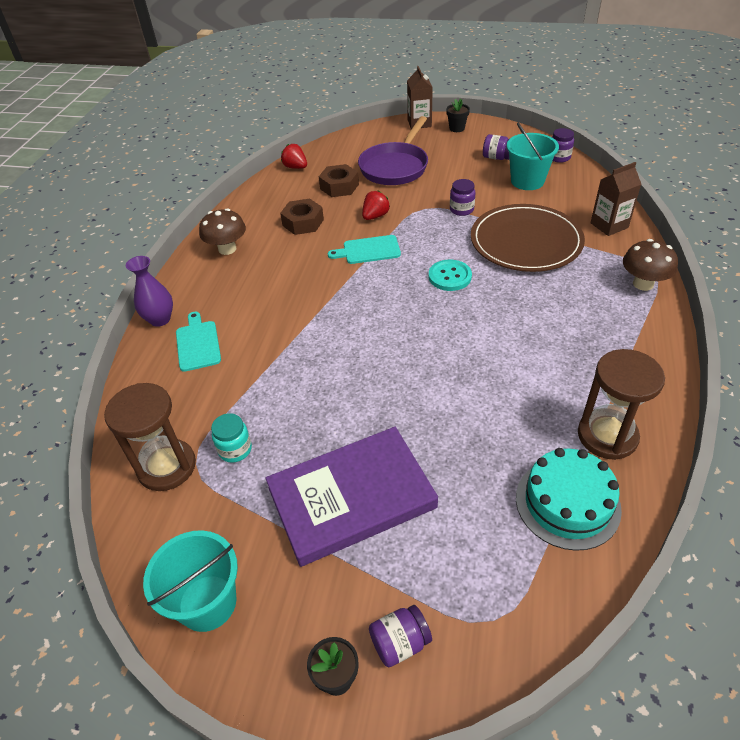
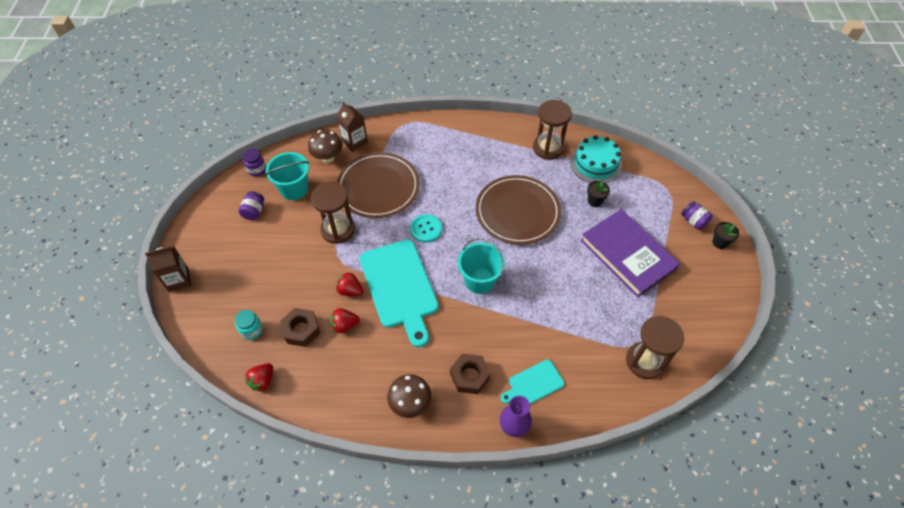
camera: 105 degrees left, 10 degrees up
turquoise bucket [143,530,238,632] -> turquoise bucket moved to [458,238,505,294]
turquoise jar [211,413,252,463] -> turquoise jar moved to [235,310,263,340]
brown nut [280,199,324,235] -> brown nut moved to [450,354,491,394]
turquoise cutting board [328,235,401,264] -> turquoise cutting board [360,239,439,347], size x2.00
purple pan [358,116,428,185] -> none
black flower pot [446,99,470,132] -> black flower pot moved to [587,181,610,207]
purple jar [450,179,475,216] -> brown hourglass [311,182,355,244]
brown mushroom [623,239,678,291] -> brown mushroom moved to [308,130,343,163]
none -> red strawberry [330,308,360,333]
none -> brown plate [476,175,561,245]

